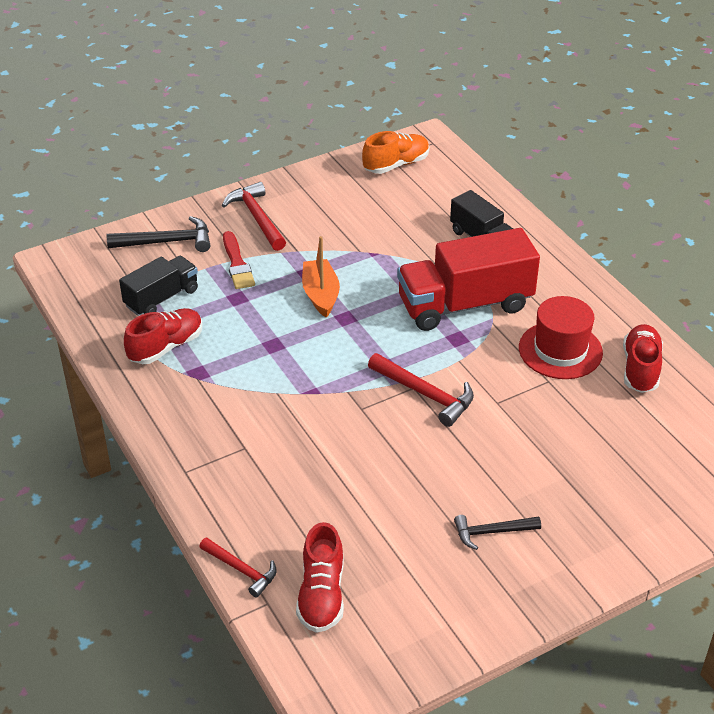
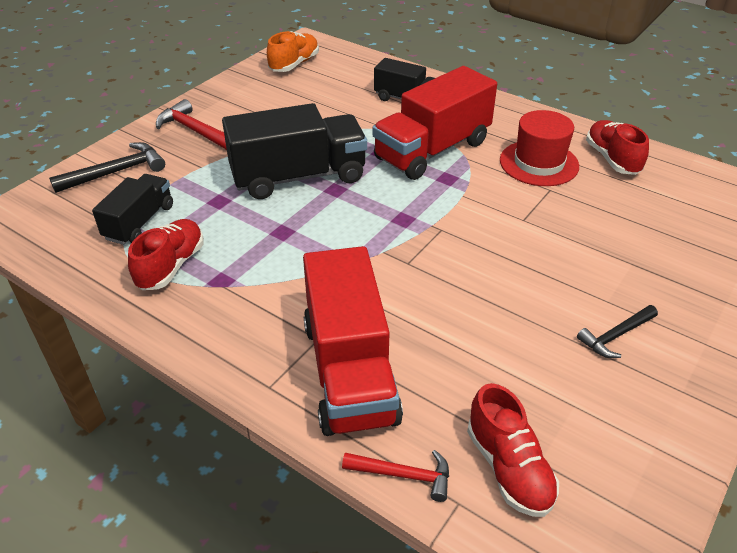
camera: 25 degrees left, 0 degrees up
red brush [223,231,255,289] -> none
orange boat [302,236,340,318] -> black truck [222,103,367,199]
red hammer [368,353,474,427] -> none
none -> red truck [303,246,403,436]

